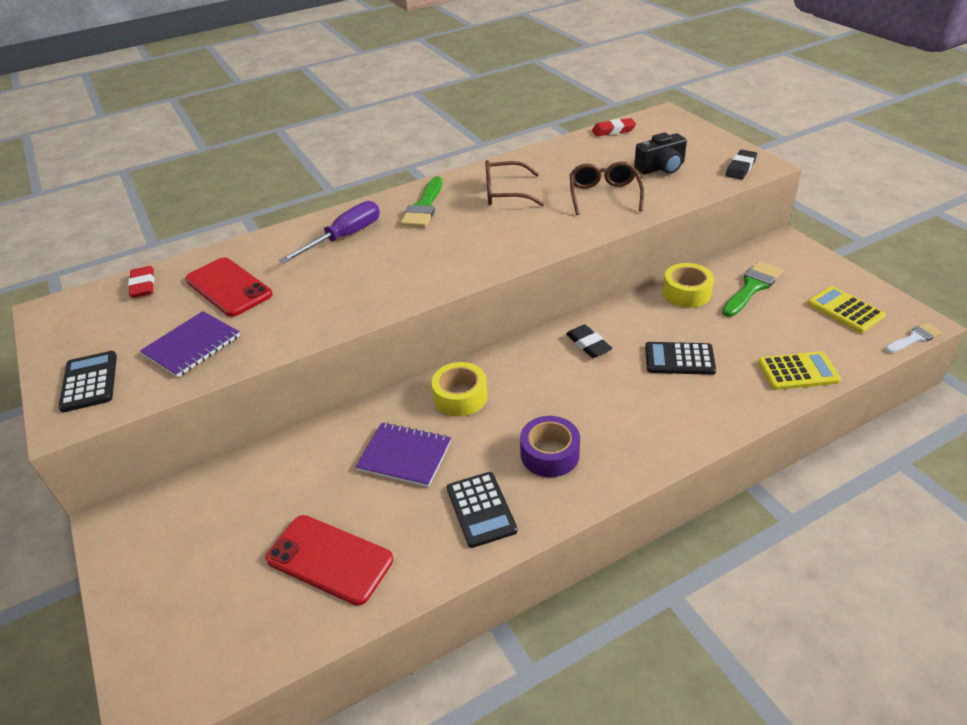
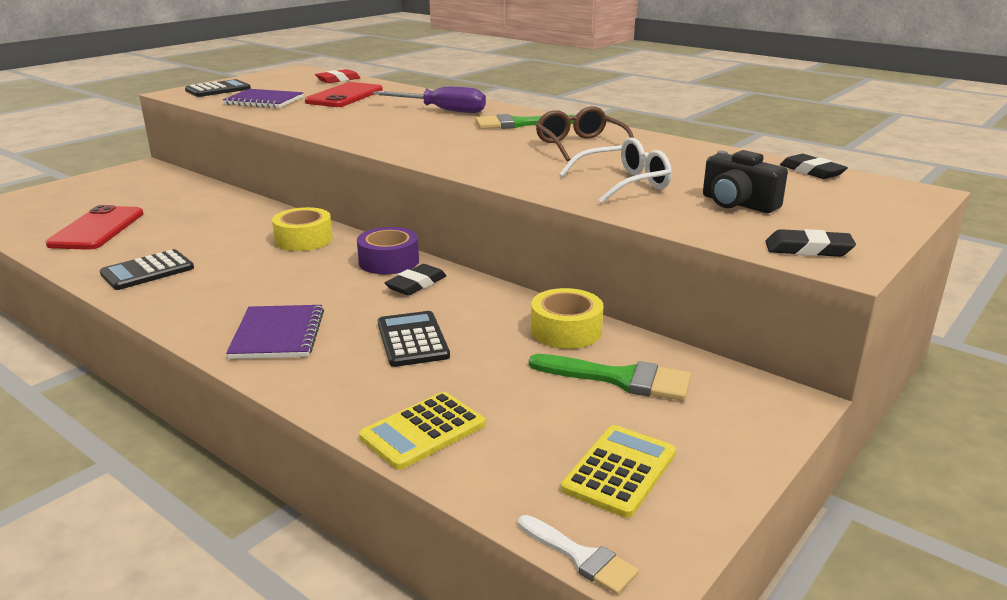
camera: 65 degrees right, 15 degrees down
purple notebook [355,422,451,487] -> purple notebook moved to [226,305,324,359]
purple tape [520,416,580,477] -> purple tape moved to [357,227,419,274]
brown glasses [569,162,644,215] -> white glasses [559,138,672,203]
red eraser [592,118,636,136] -> black eraser [780,154,848,179]
yellow calculator [758,351,841,390] -> yellow calculator turned 75 degrees clockwise [359,392,485,470]

